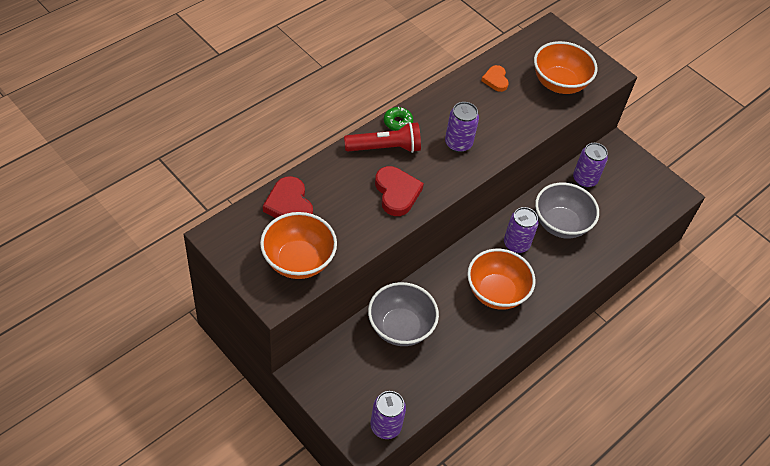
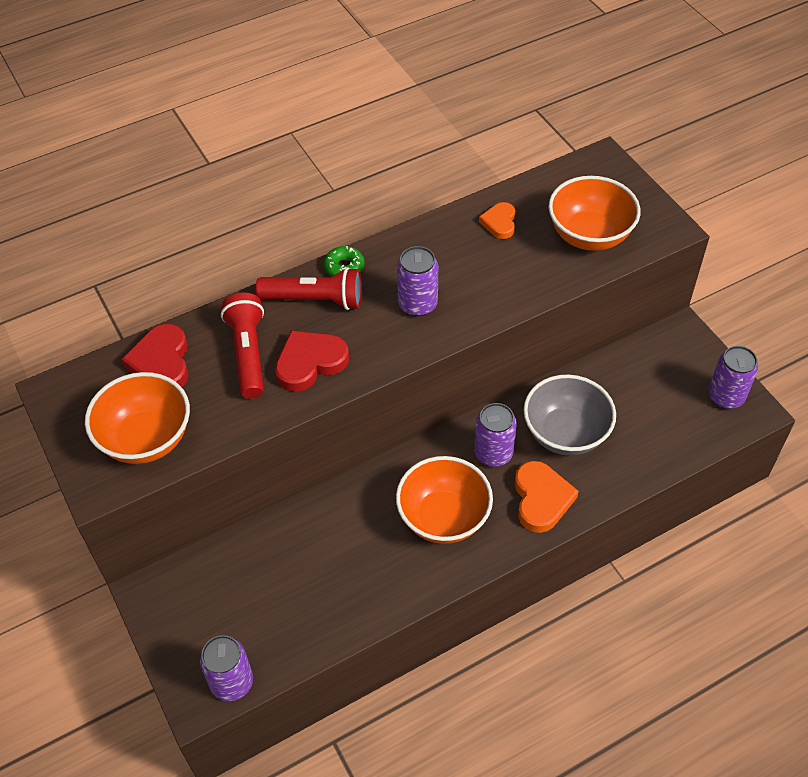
camera: 20 degrees right, 0 degrees up
grey bowl [368,282,439,346] -> none
red heart [375,166,424,216] -> red heart turned 120 degrees counterclockwise [275,330,349,392]
purple can [573,143,608,188] -> purple can moved to [708,346,758,409]
none -> red flashlight [221,293,264,398]
none -> orange heart [514,461,579,533]

